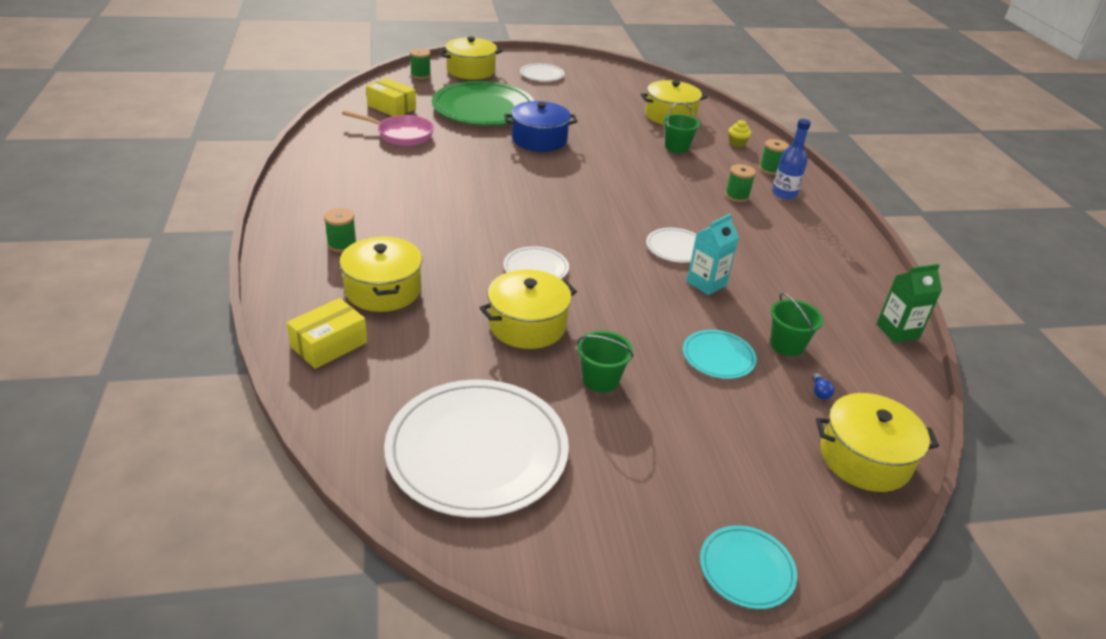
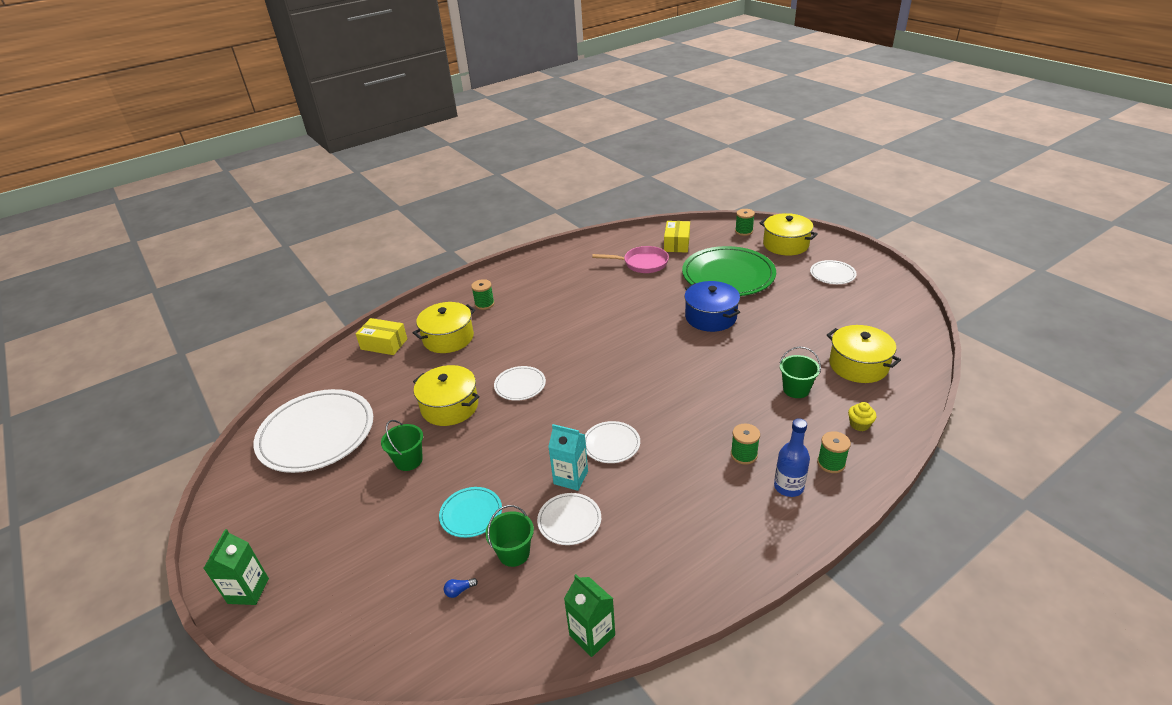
camera: 70 degrees right, 0 degrees up
pink pan [342,110,434,146] -> pink pan turned 75 degrees counterclockwise [592,246,669,273]
turquoise plate [700,525,797,609] -> green carton [203,529,269,605]
yellow pot [816,393,939,492] -> none
none -> white plate [537,493,601,545]

